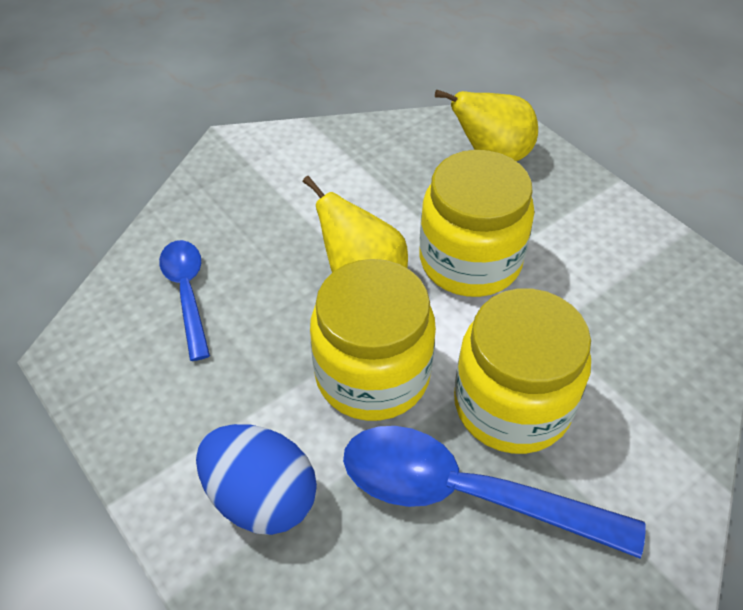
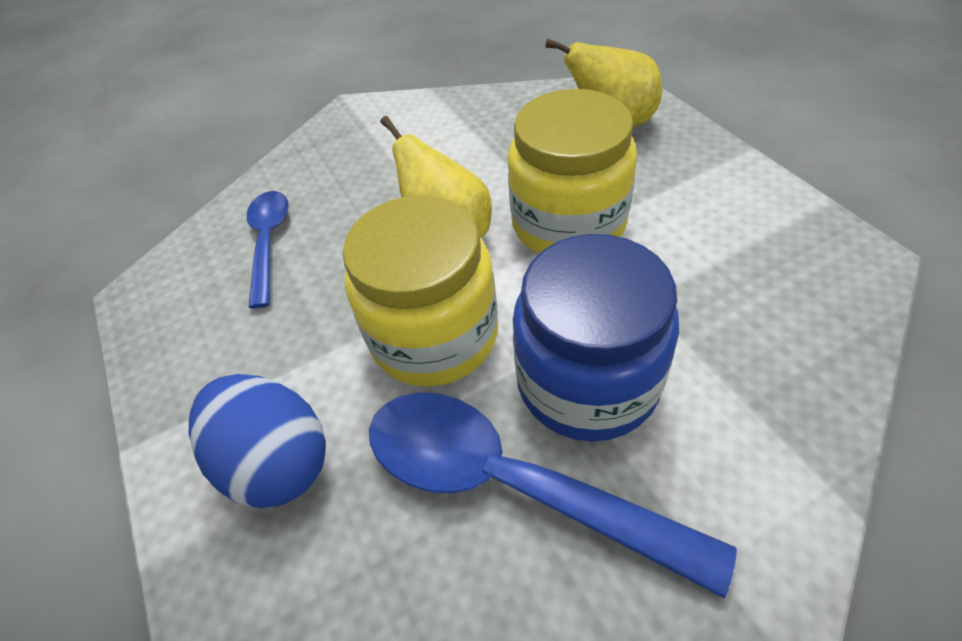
camera: 15 degrees right, 0 degrees up
yellow jar [454,288,591,454] -> blue jar [513,234,679,442]

